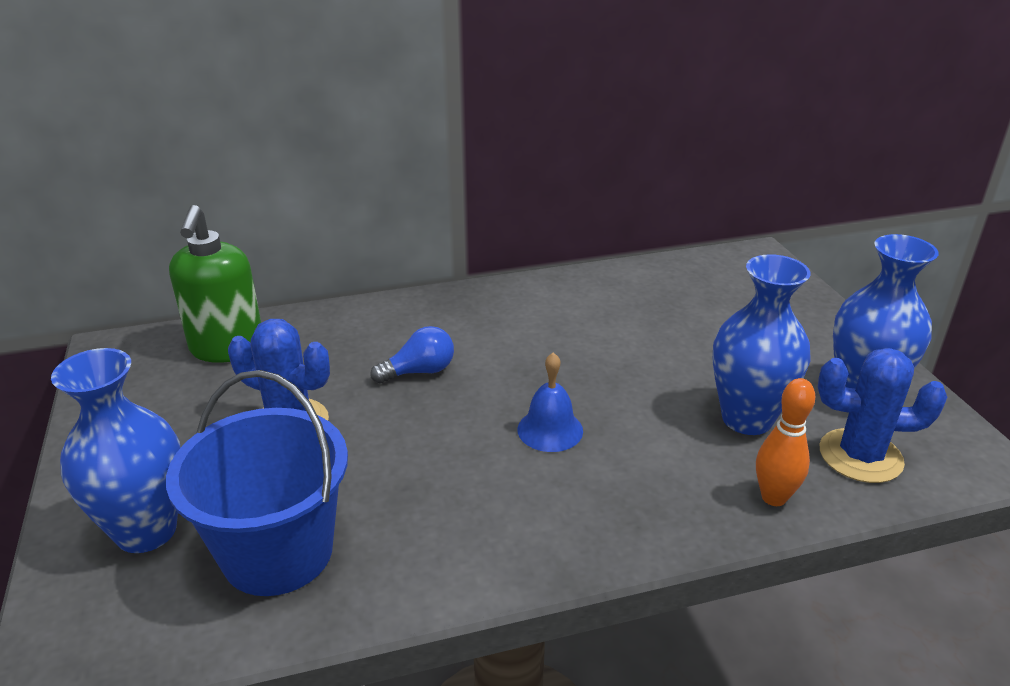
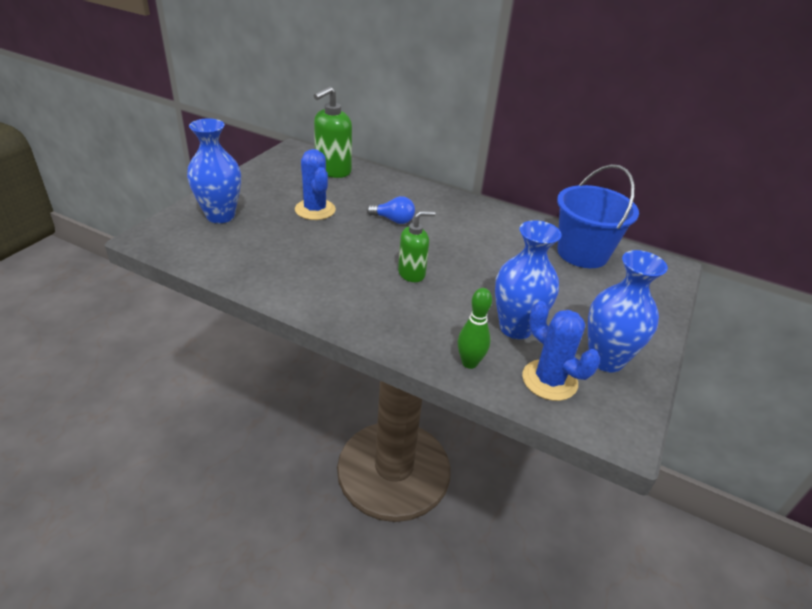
camera: 40 degrees right, 5 degrees up
blue bucket [166,370,348,596] -> blue bucket moved to [557,164,639,268]
blue bell [517,352,583,452] -> green soap dispenser [398,211,435,282]
orange bowling pin [756,378,816,506] -> green bowling pin [458,288,492,369]

